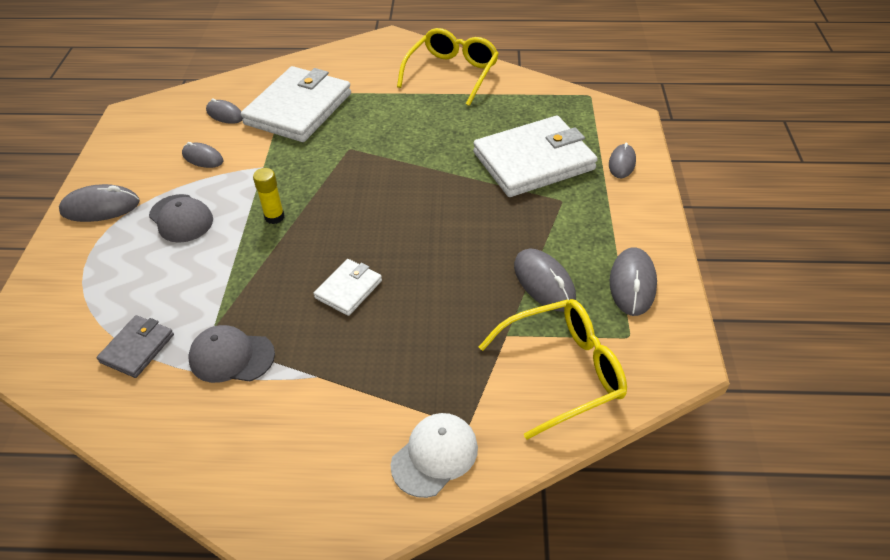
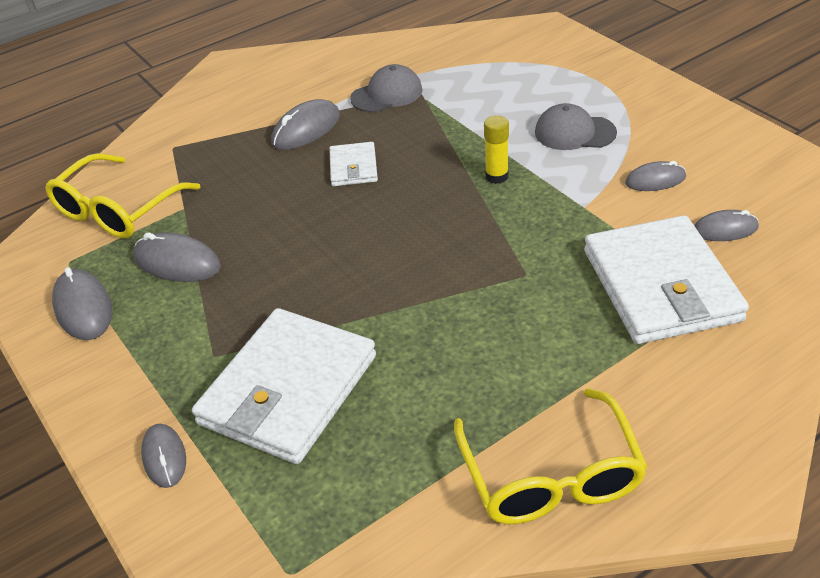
camera: 145 degrees right, 5 degrees down
grey mouse [59,184,140,222] -> grey mouse moved to [271,99,340,150]
grey wallet [97,315,174,378] -> none
white cap [391,413,478,498] -> none

